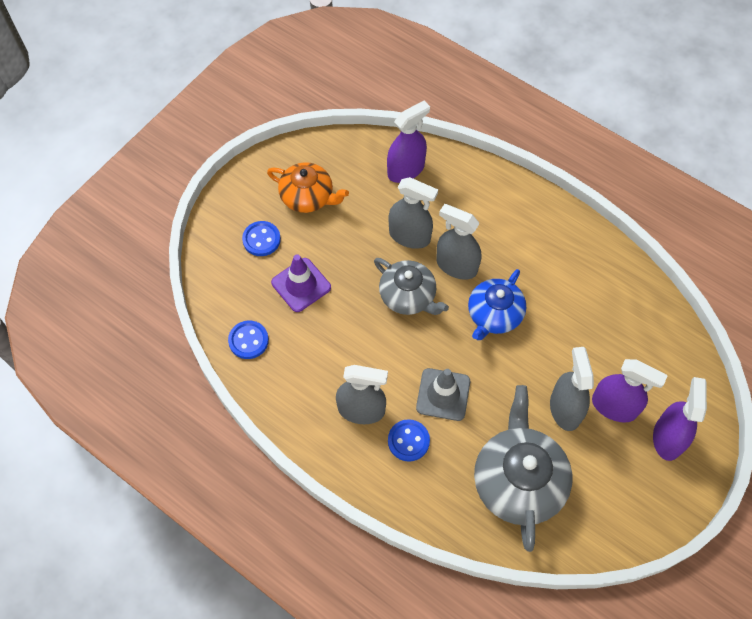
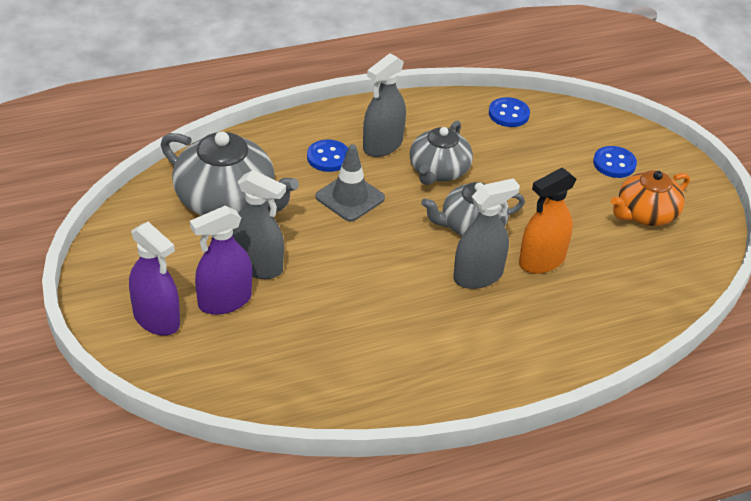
camera: 120 degrees right, 20 degrees down
purple traffic cone [271,254,331,312] -> none
purple spray bottle [387,101,430,183] -> none
grey spray bottle [388,177,438,249] -> orange spray bottle [519,168,576,274]
blue teapot [468,269,526,340] -> none
none -> grey teapot [410,121,473,185]

